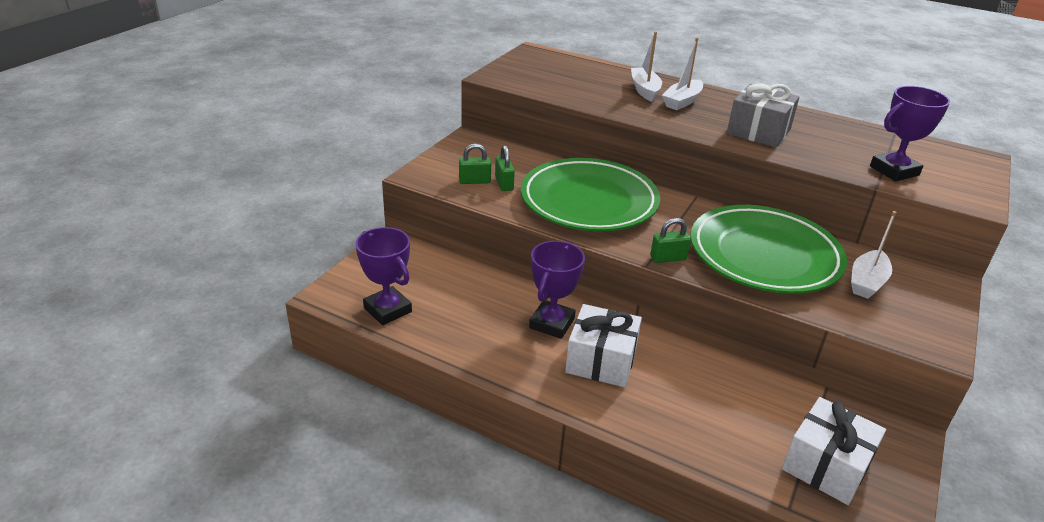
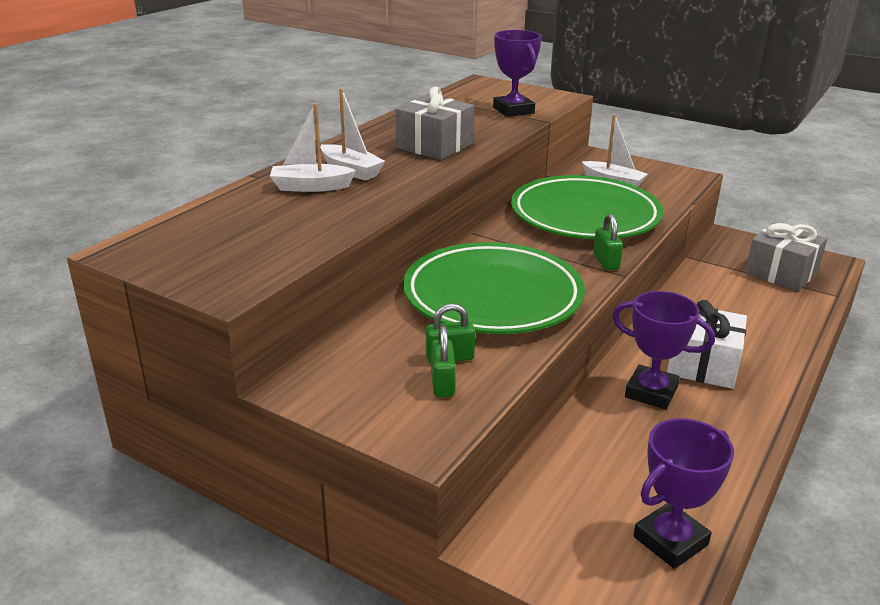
camera: 85 degrees left, 5 degrees down
white gift [782,397,886,505] -> grey gift [745,222,827,291]

